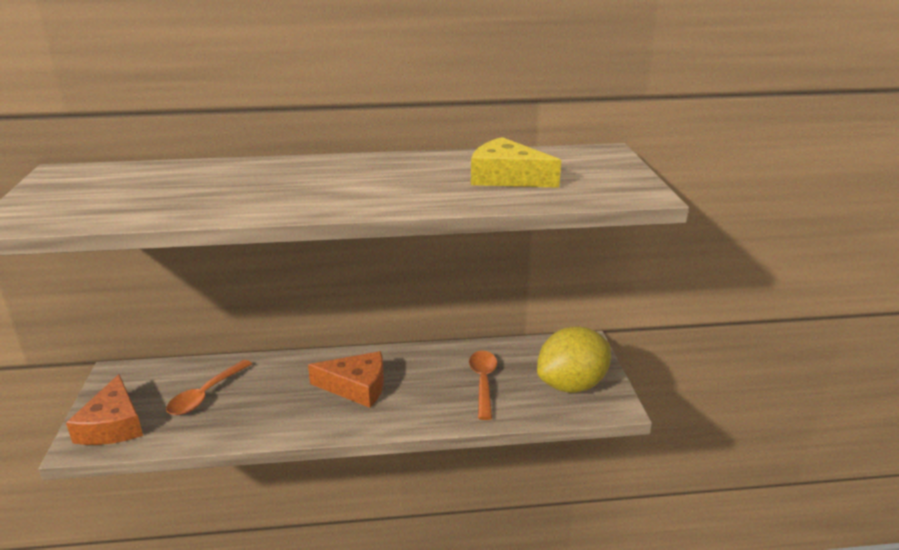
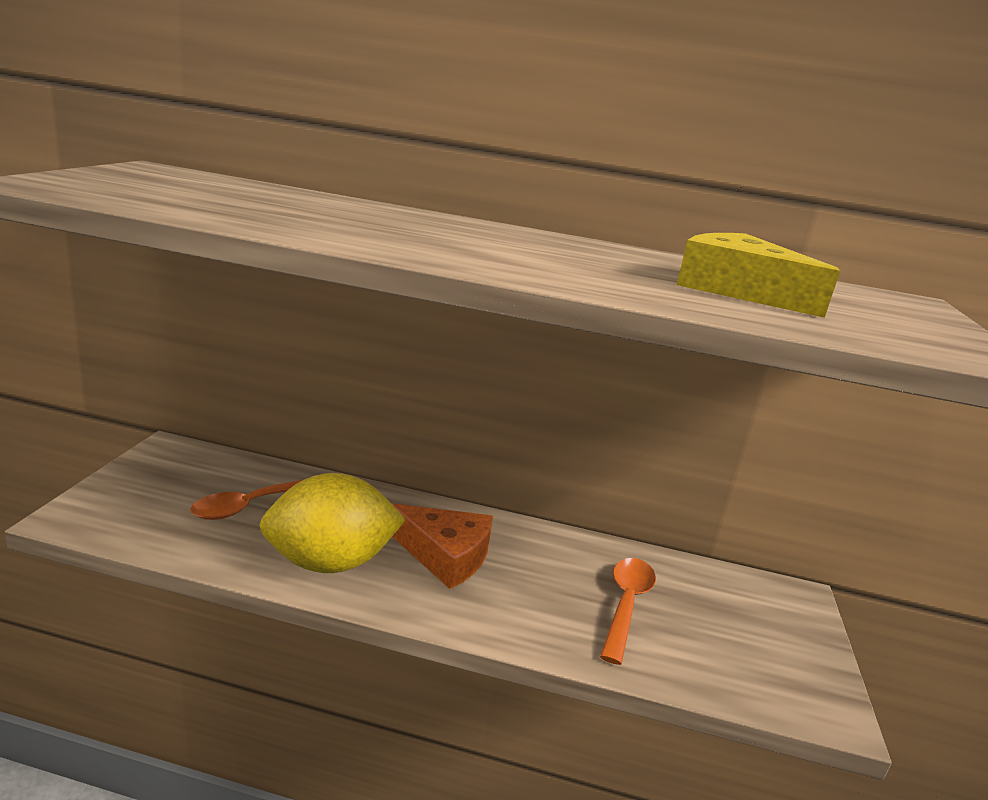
camera: 15 degrees right, 5 degrees down
orange cheese [66,374,143,445] -> none
yellow lemon [537,326,611,393] -> yellow lemon moved to [259,473,406,573]

